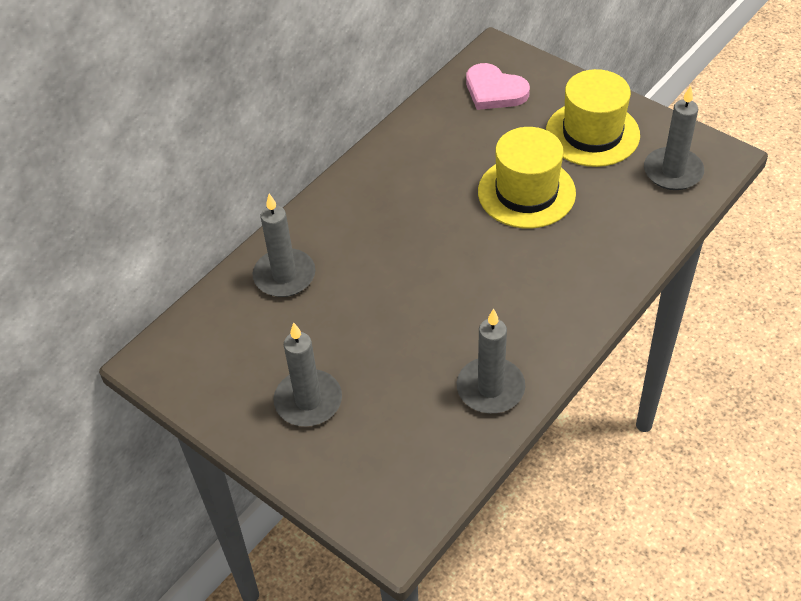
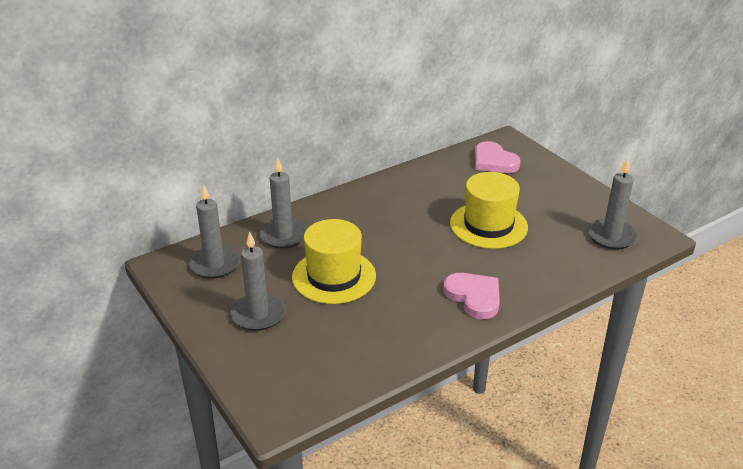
camera: 15 degrees right, 15 degrees down
grey candle [457,309,525,413] -> grey candle moved to [189,184,240,279]
yellow hat [546,69,640,167] -> yellow hat moved to [292,219,376,304]
none -> pink heart [443,273,500,319]

